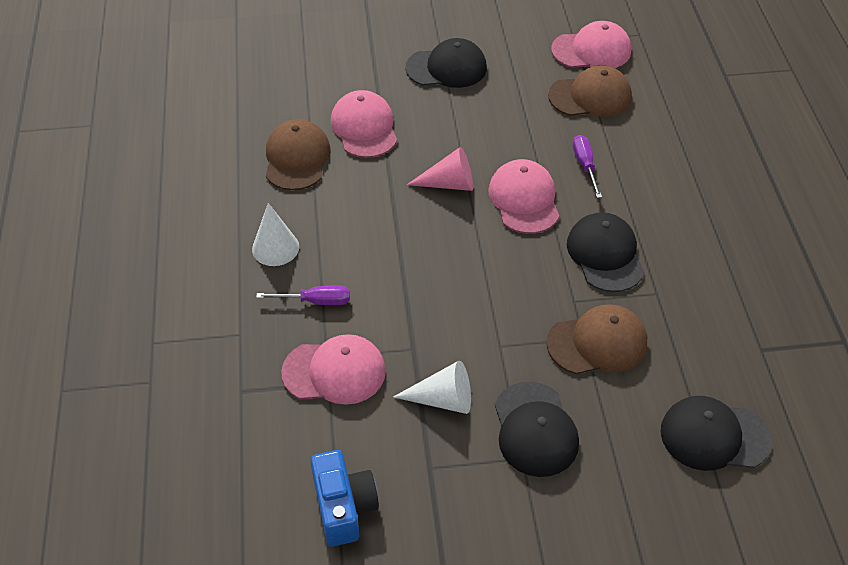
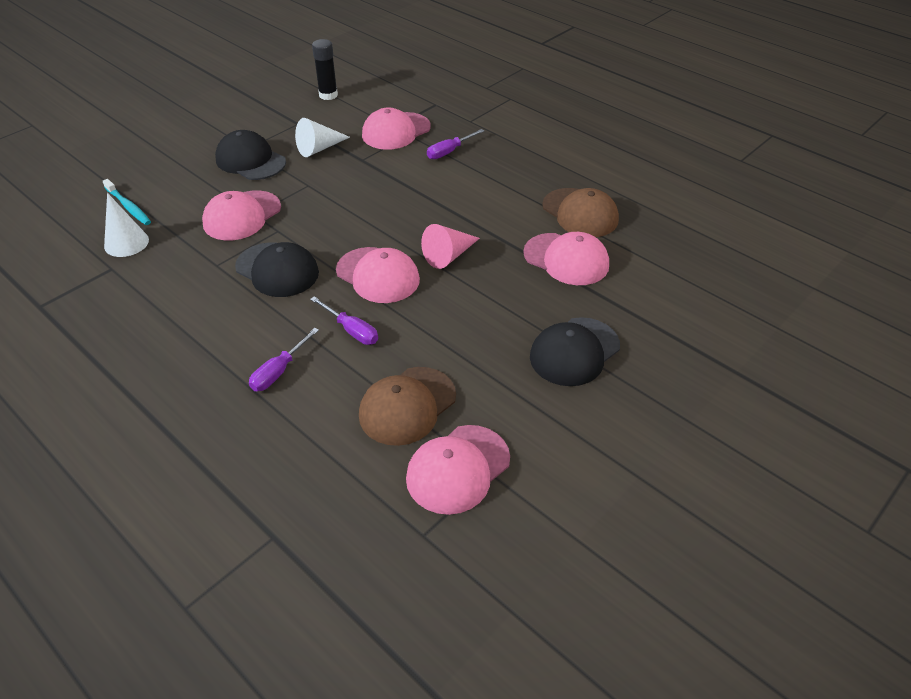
camera: 140 degrees right, 5 degrees down
white cone [252,203,299,266] -> white cone moved to [104,193,149,257]
blue camera [310,450,379,546] -> black glue stick [312,39,338,100]
brown cap [547,304,647,374] -> pink cap [202,190,281,240]
black cap [661,396,772,471] -> turquoise toothbrush [103,179,151,225]
none -> purple screwdriver [249,328,319,391]

